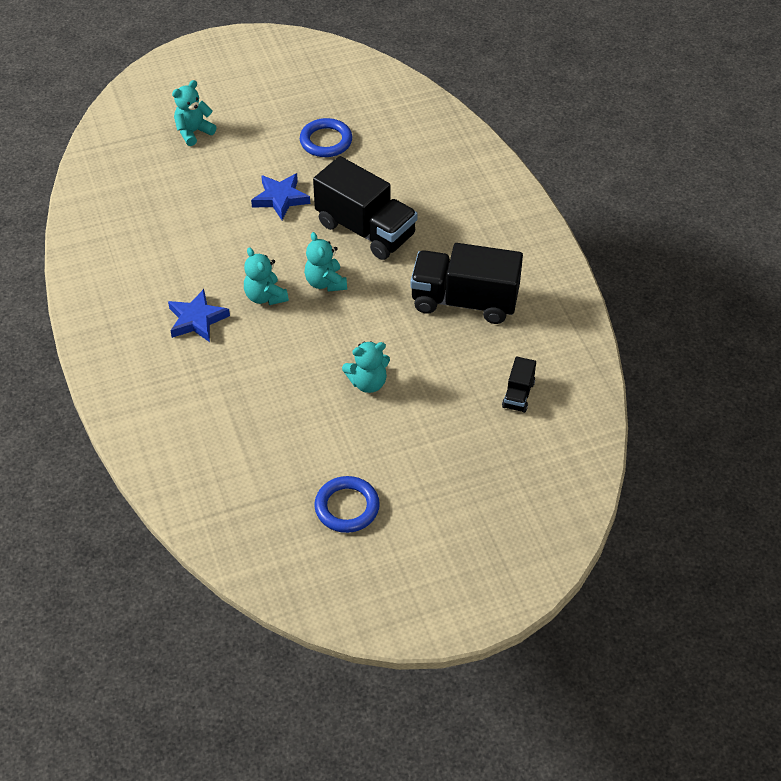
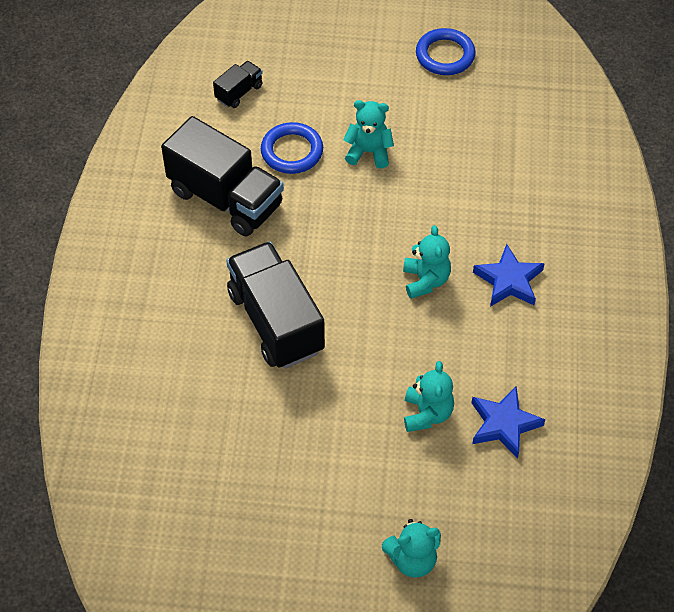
camera: 155 degrees left, 5 degrees up
blue star [251,173,310,220] -> blue star moved to [472,386,545,459]
blue ring [300,118,352,157] -> blue ring moved to [261,122,323,174]
turquoise teddy bear [304,232,347,292] -> turquoise teddy bear moved to [404,361,454,432]

